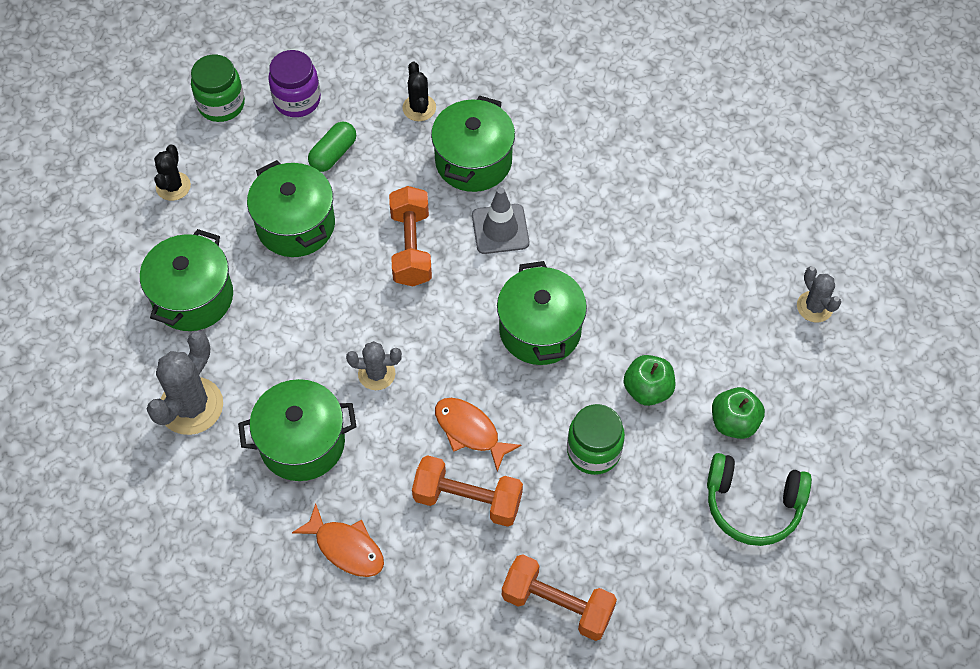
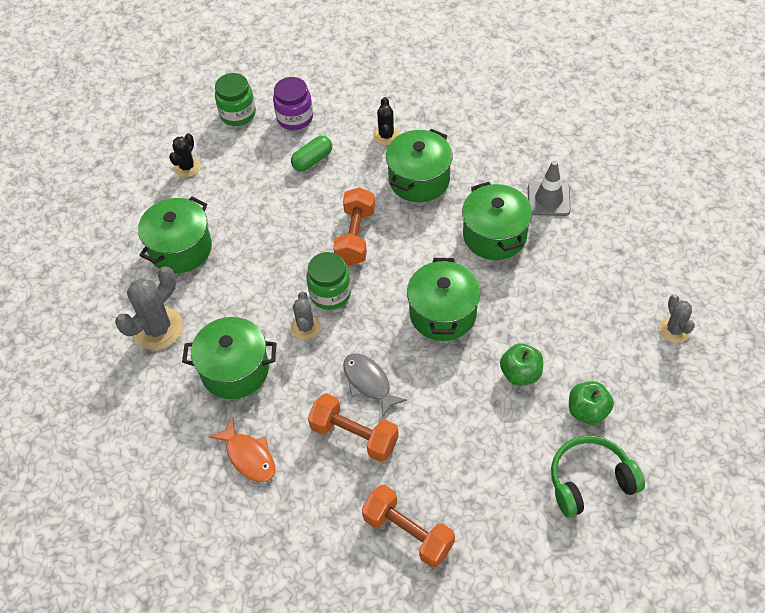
camera: 15 degrees right, 5 degrees down
green pot [247,160,335,257] -> green pot moved to [462,182,532,260]
grey cactus [346,341,402,390] -> grey cactus turned 75 degrees clockwise [291,291,321,340]
orange fish [435,398,522,472] -> grey fish [343,353,407,417]
grey traffic cone [472,187,529,254] -> grey traffic cone moved to [528,160,571,216]
green jar [567,404,625,475] -> green jar moved to [306,252,351,310]
green headphones [707,453,812,546] -> green headphones turned 135 degrees clockwise [551,436,645,517]

